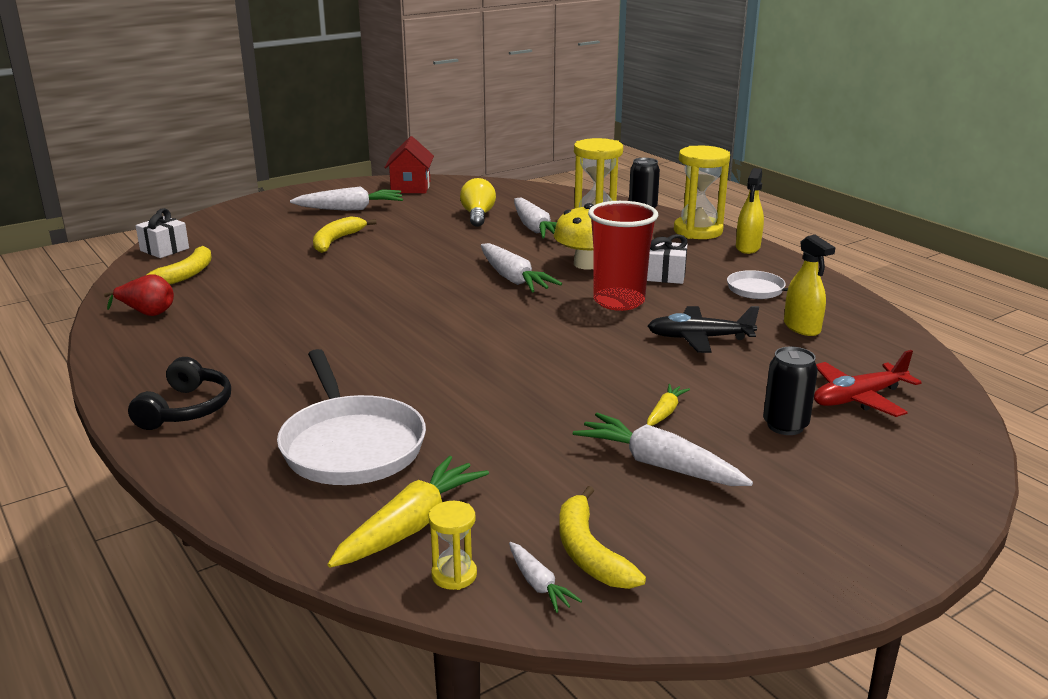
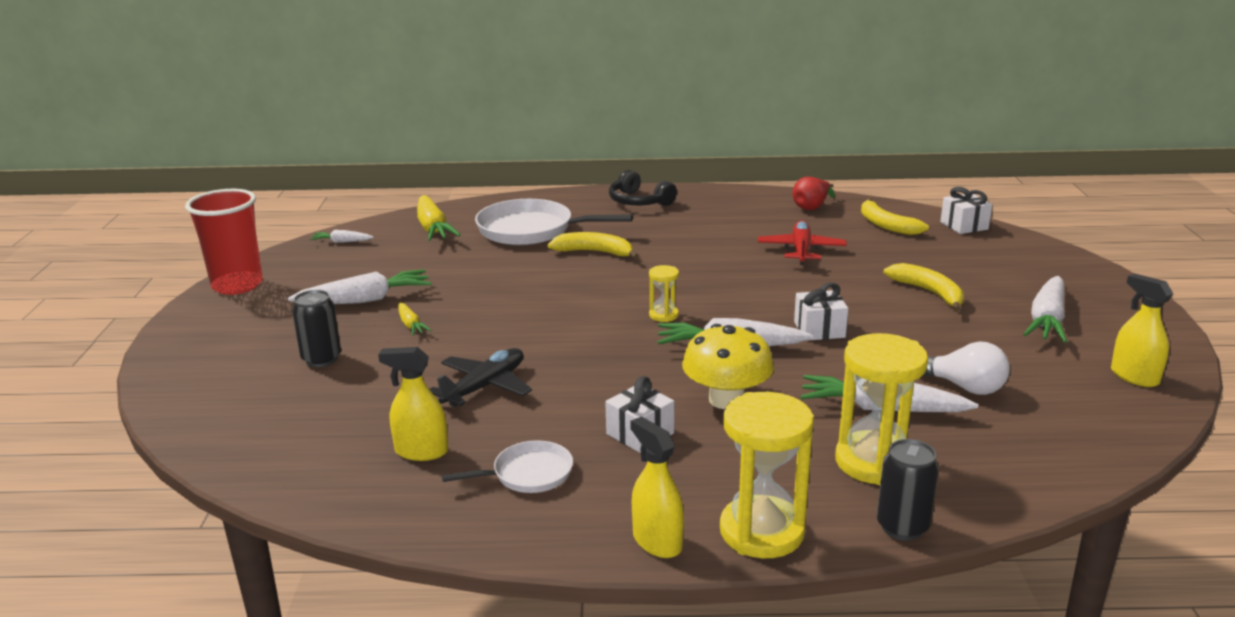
camera: 125 degrees right, 0 degrees up
red house [384,136,434,193] -> yellow spray bottle [1111,273,1173,387]
yellow hourglass [428,501,477,590] -> yellow hourglass moved to [649,265,679,322]
yellow light bulb [460,178,496,227] -> white light bulb [923,341,1010,395]
yellow banana [559,486,646,589] -> yellow banana moved to [548,232,639,259]
red cup [588,201,658,311] -> red cup moved to [185,189,263,295]
red plane [814,350,922,417] -> red plane moved to [758,220,847,265]
none -> white gift [794,283,848,341]

